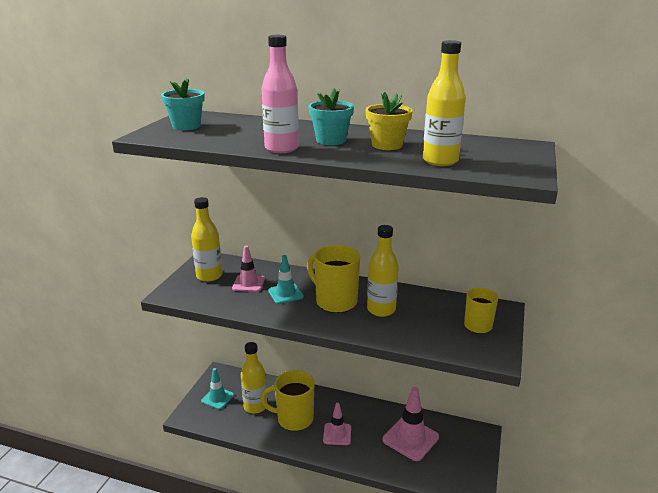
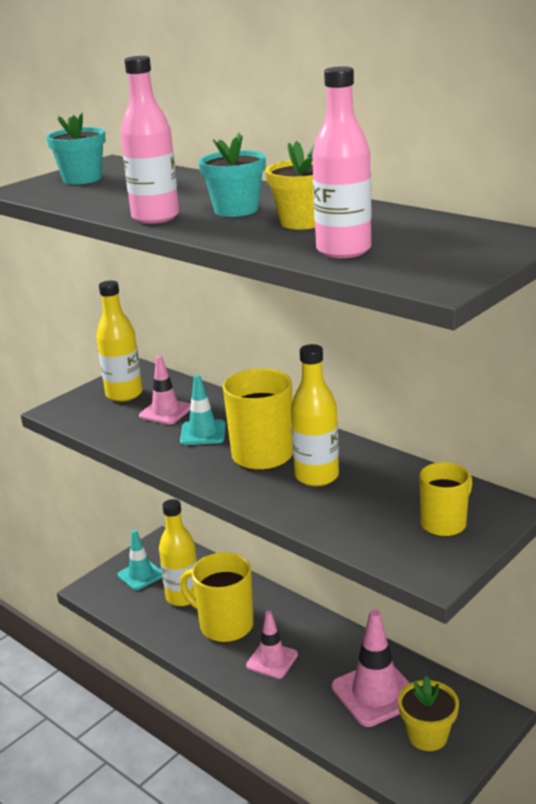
camera: 25 degrees right, 0 degrees up
yellow bottle [423,40,466,166] -> pink bottle [312,66,372,258]
none -> yellow flower pot [398,676,459,751]

